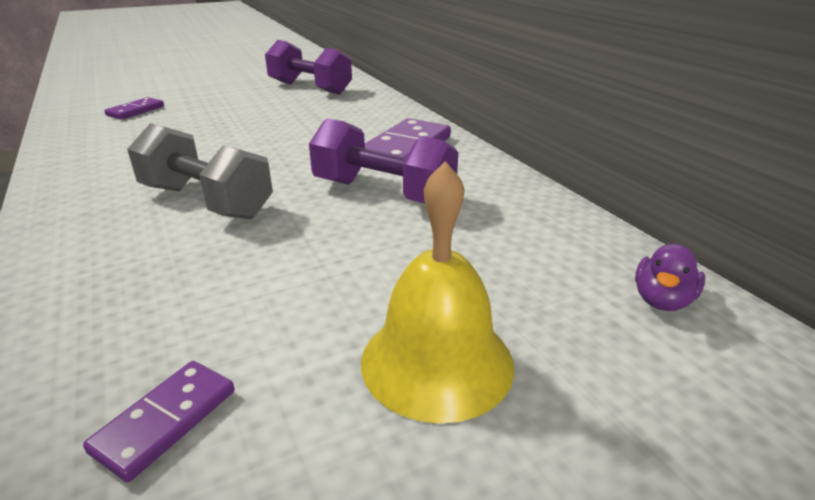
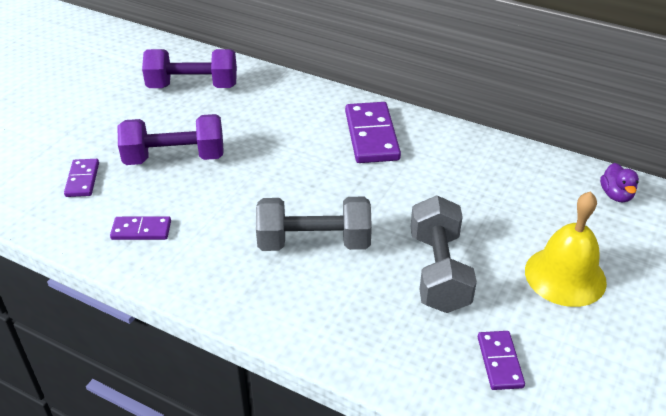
camera: 35 degrees left, 10 degrees up
purple dumbbell [309,118,458,203] -> purple dumbbell moved to [118,114,224,165]
none -> purple domino [110,216,171,240]
none -> grey dumbbell [411,195,477,313]

